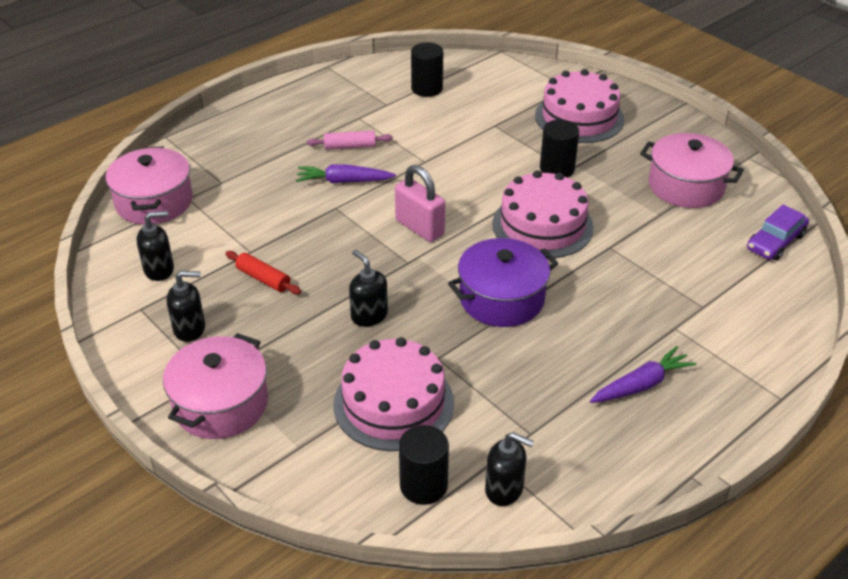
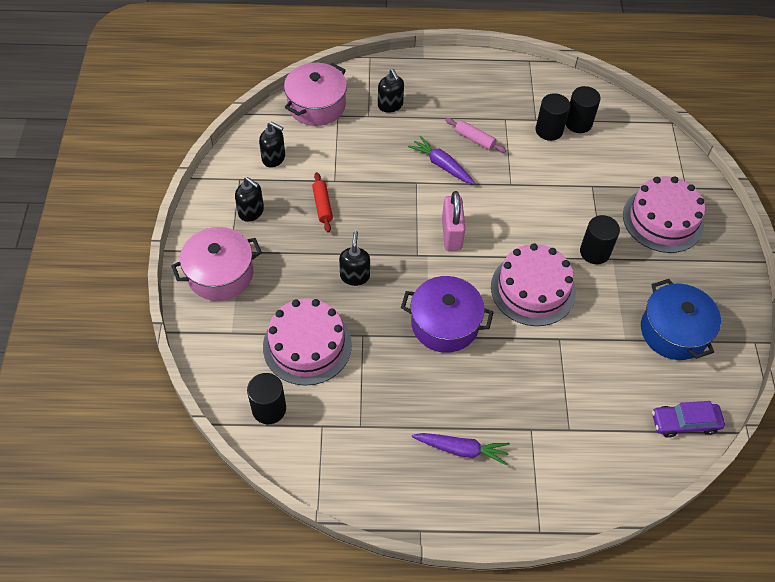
camera: 40 degrees right, 15 degrees up
black soap dispenser [485,432,534,506] -> black soap dispenser moved to [378,69,404,113]
pink pot [640,133,744,208] -> blue pot [641,279,721,360]
none -> black cylinder [536,93,570,141]

